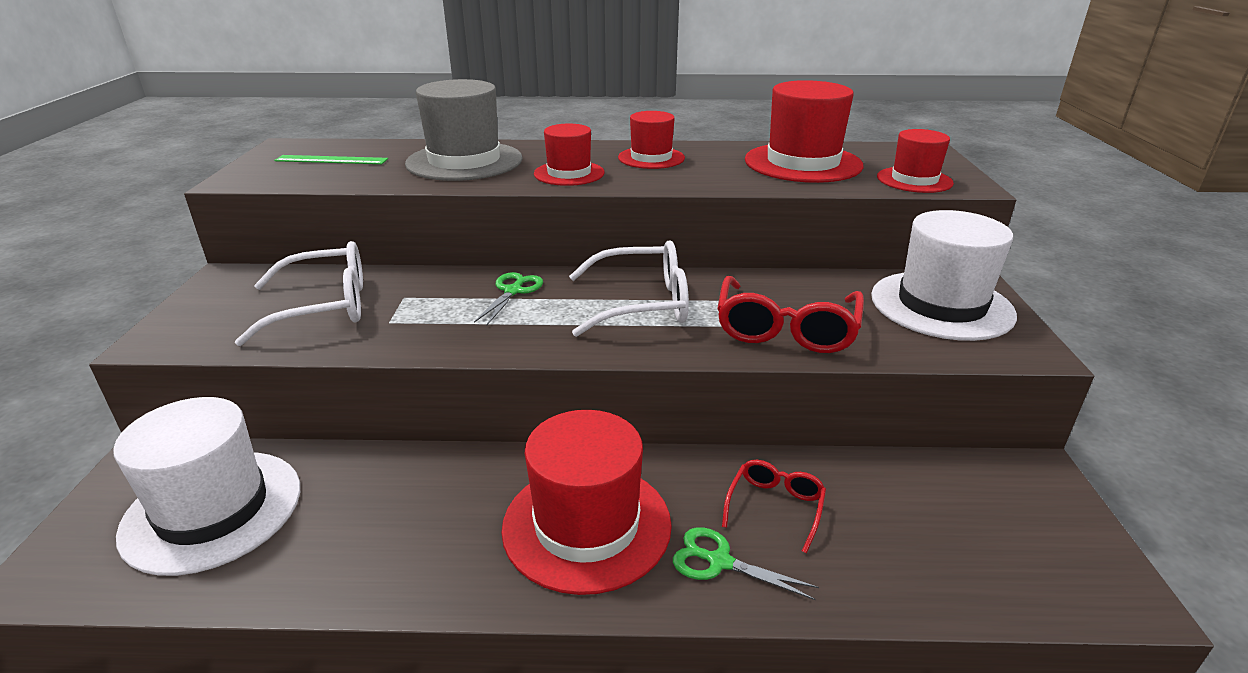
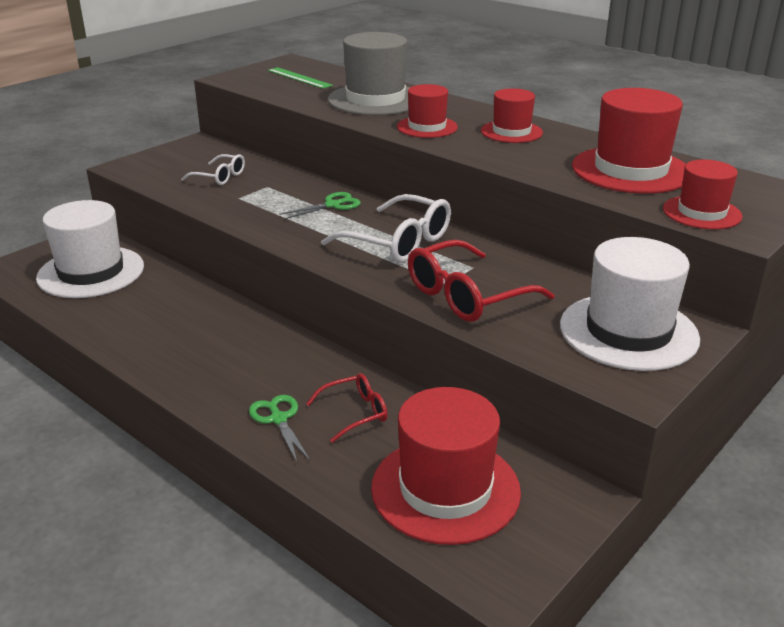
camera: 40 degrees right, 0 degrees up
white glasses [235,241,363,346] -> white glasses [181,154,245,185], size x0.57
red hat [501,410,672,595] -> red hat moved to [371,387,521,545]

